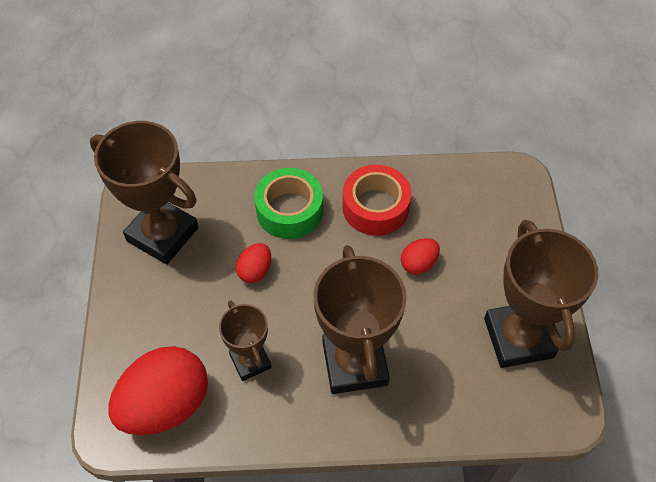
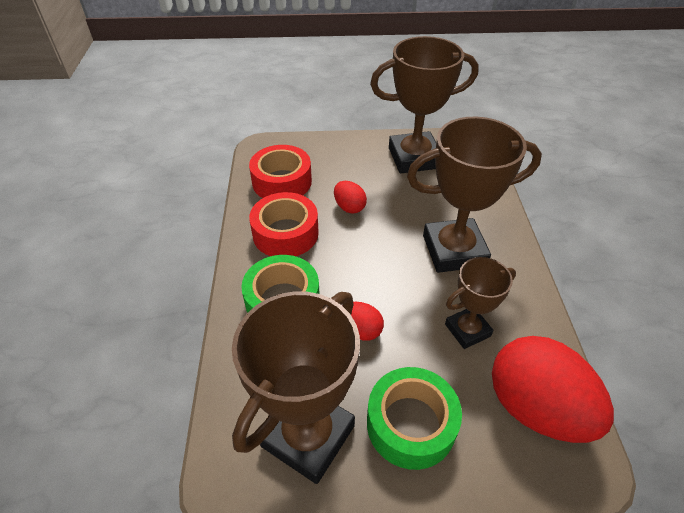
camera: 90 degrees left, 10 degrees down
none -> red tape [249,145,312,198]
none -> green tape [367,367,462,470]

